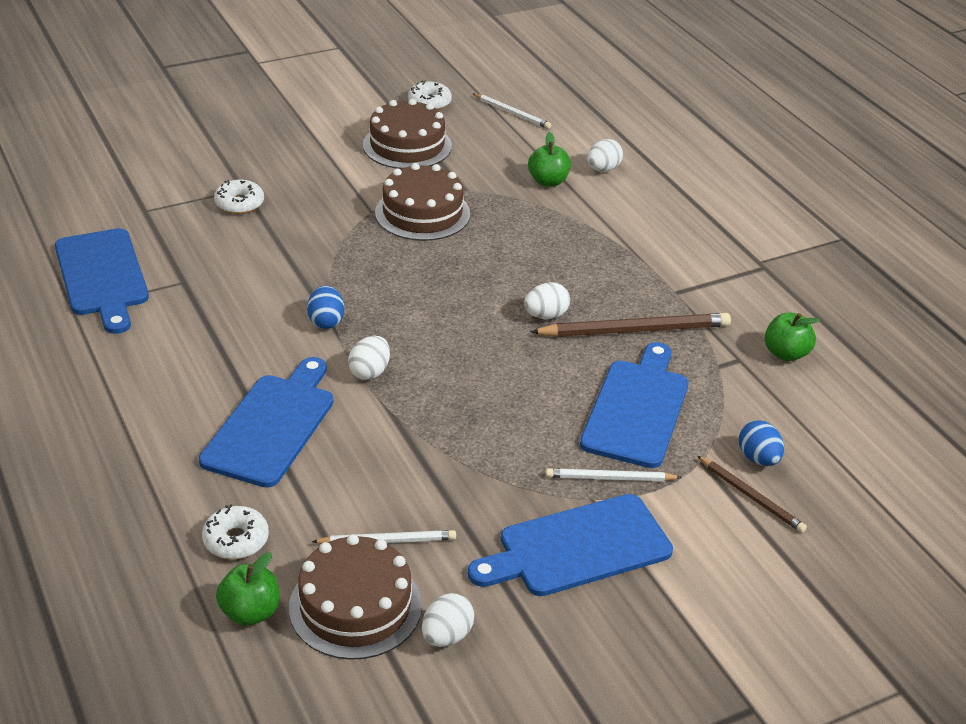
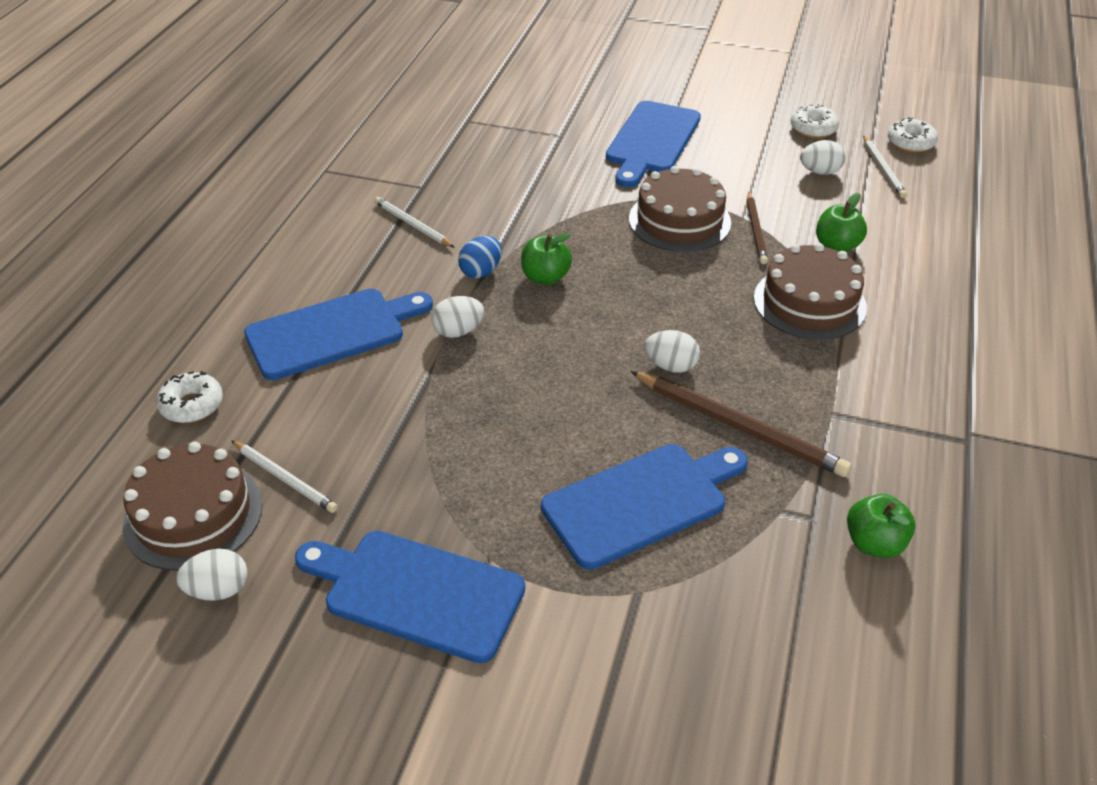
camera: 45 degrees right, 5 degrees up
blue cutting board [55,228,149,334] -> blue cutting board moved to [606,101,701,187]
white donut [214,180,264,214] -> white donut moved to [888,117,938,153]
green apple [216,552,279,625] -> green apple moved to [521,233,572,285]
brown cake [363,99,452,169] -> brown cake moved to [754,243,867,340]
white pencil [546,468,682,481] -> white pencil moved to [374,197,455,248]
white egg [587,139,623,172] -> white egg moved to [800,140,846,175]
brown pencil [697,456,807,533] -> brown pencil moved to [747,192,768,264]
blue egg [739,420,784,466] -> none

